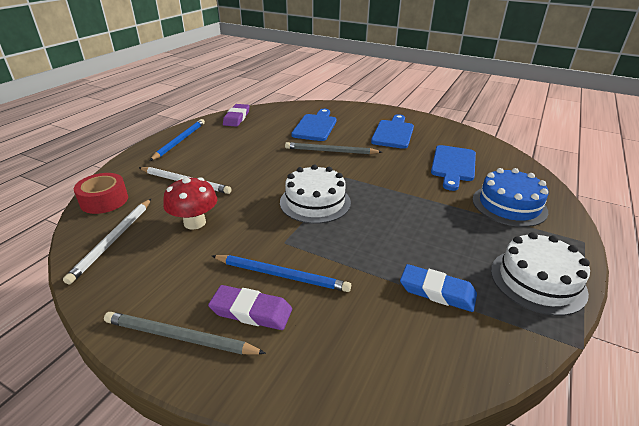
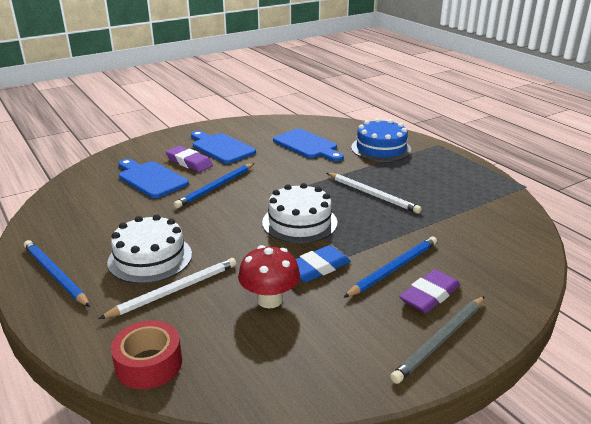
camera: 60 degrees left, 5 degrees down
white pencil [63,199,151,284] -> white pencil moved to [327,173,422,214]
purple eraser [223,104,250,127] -> purple eraser moved to [166,146,213,172]
grey pencil [285,142,382,154] -> blue pencil [174,163,255,208]
blue eraser [400,264,477,312] -> blue eraser moved to [296,245,351,282]
white cake [491,232,590,316] -> white cake moved to [107,214,192,284]

